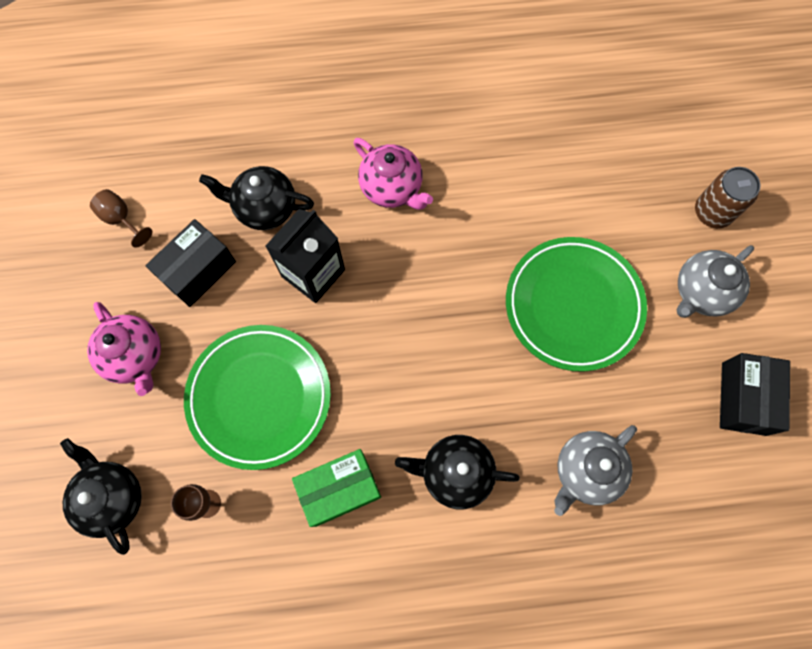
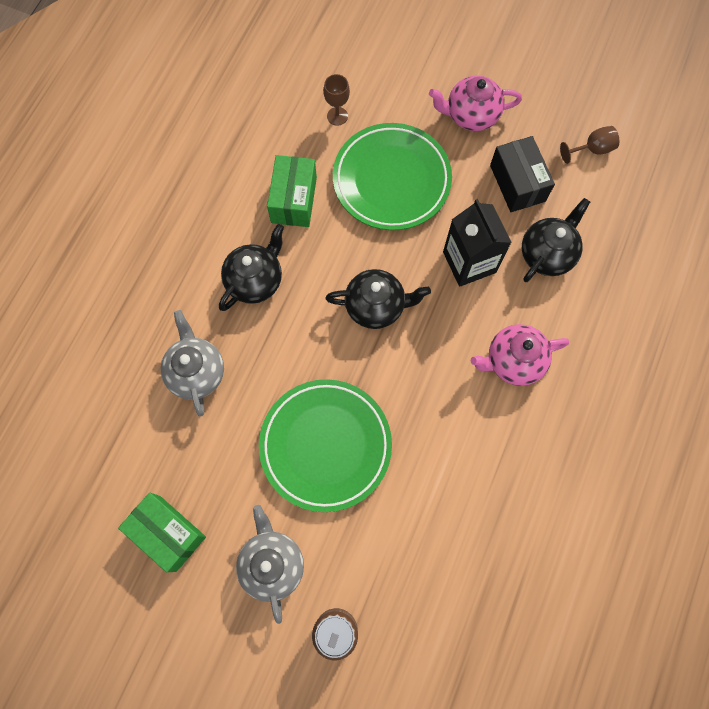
camera: 120 degrees right, 0 degrees up
black teapot [60,438,142,555] -> black teapot moved to [325,269,431,329]
black box [720,353,790,436] -> green box [118,493,206,572]

